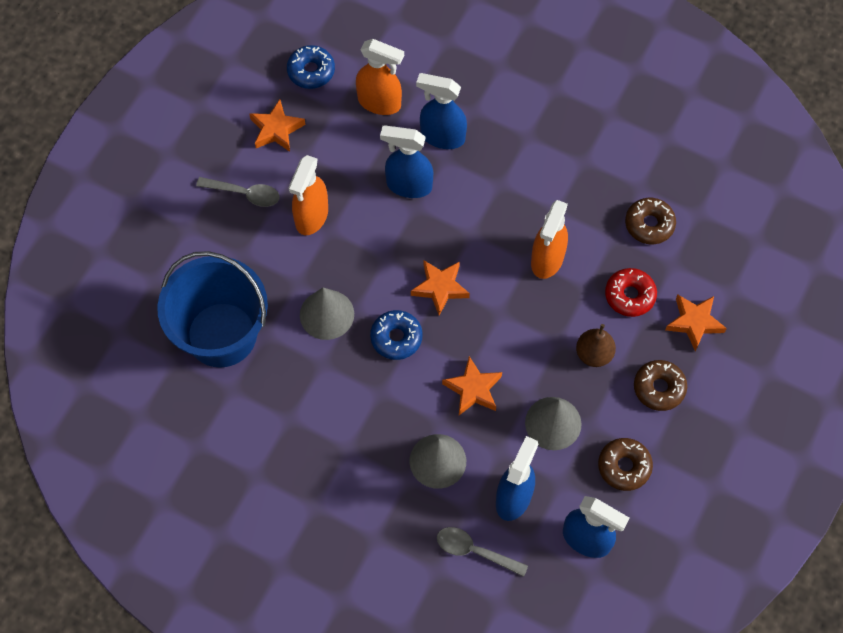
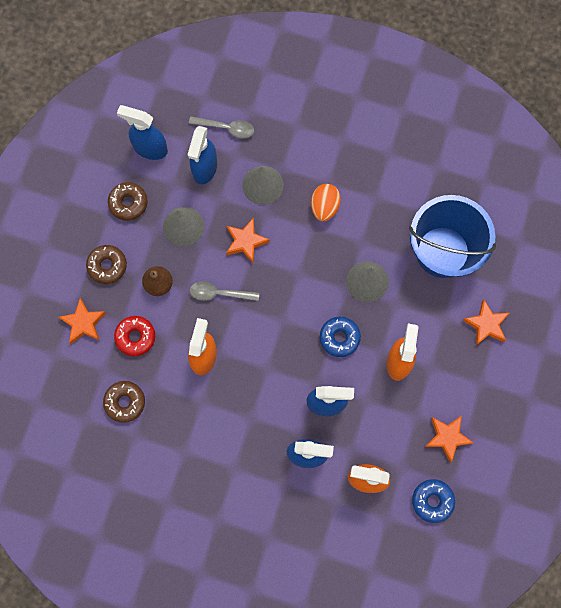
camera: 170 degrees right, 10 degrees up
grey spoon [196,177,280,207] -> grey spoon moved to [190,281,259,301]
blue donut [370,310,423,360] -> blue donut moved to [320,316,361,357]
orange star [411,260,470,316] -> orange star moved to [462,300,509,345]
none -> orange egg [311,184,341,221]

